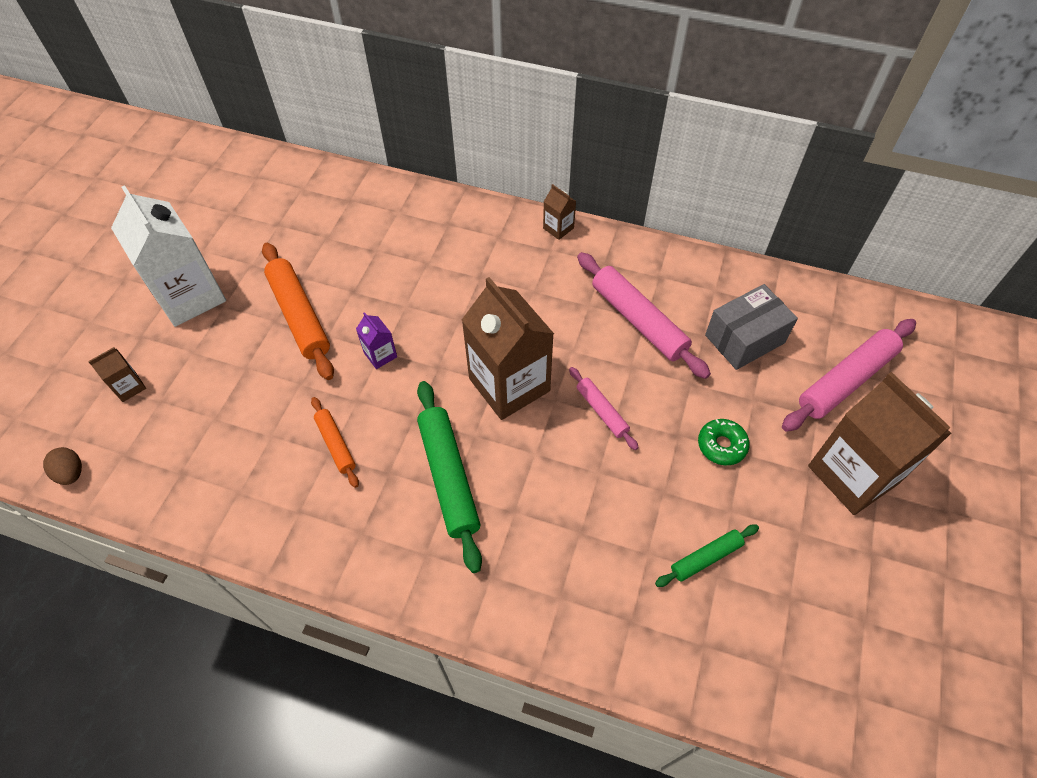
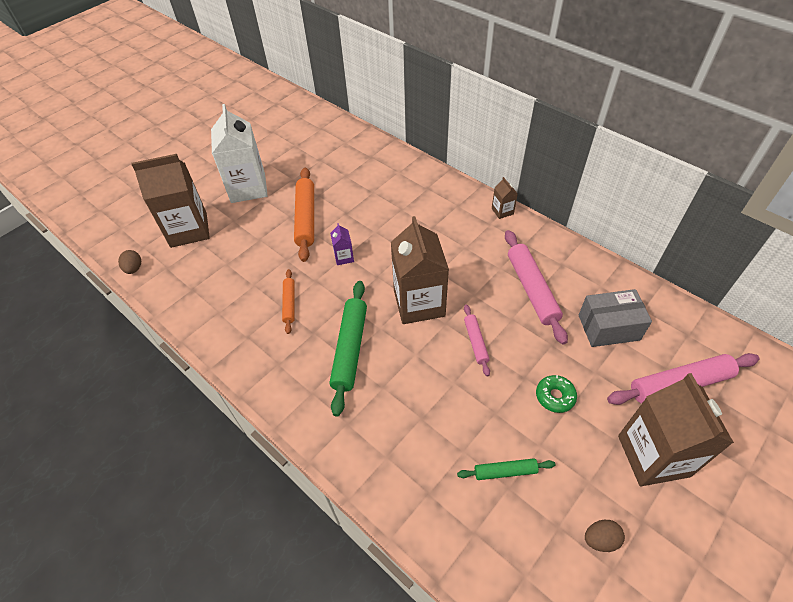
camera: 25 degrees right, 5 degrees down
brown carton [88,347,146,402] -> brown carton [131,154,210,248], size x2.33
none -> brown egg [585,520,625,552]

